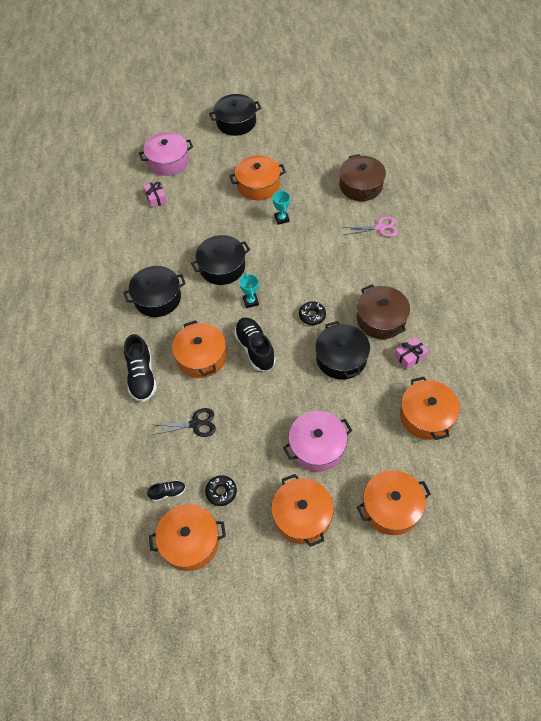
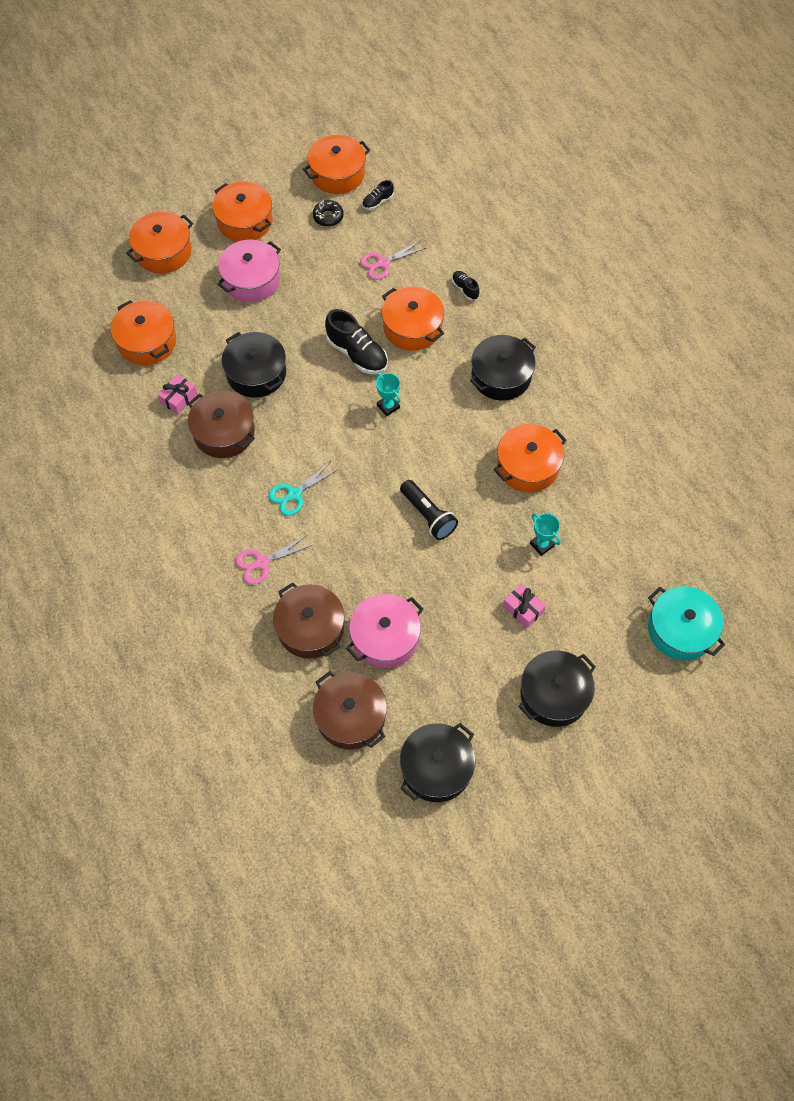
camera: 155 degrees right, 5 degrees up
black shoe [124,334,157,402] -> black shoe [452,271,479,300], size x0.51
pink pot [139,132,193,176] -> pink pot moved to [346,594,423,668]
pink gift [143,181,167,208] -> pink gift moved to [503,584,546,628]
black scissors [153,408,216,437] -> pink scissors [360,241,426,280]
black pot [191,235,250,285] -> black pot moved to [400,723,476,802]
orange pot [230,155,286,200] -> orange pot moved to [494,424,567,493]
turquoise trophy [272,190,290,225] -> turquoise trophy moved to [530,513,561,556]
black donut [299,301,326,325] -> none
none -> turquoise scissors [268,462,339,516]
none -> brown pot [313,671,387,749]
none -> black flashlight [400,480,458,540]
none -> turquoise pot [648,586,725,660]

